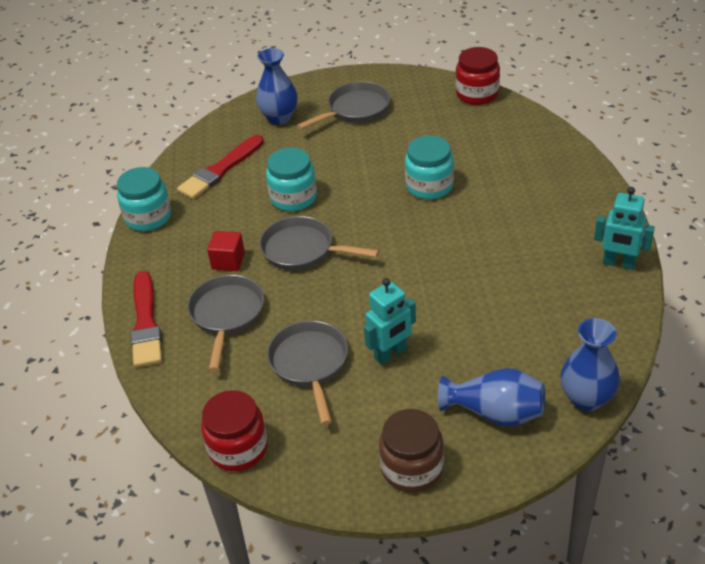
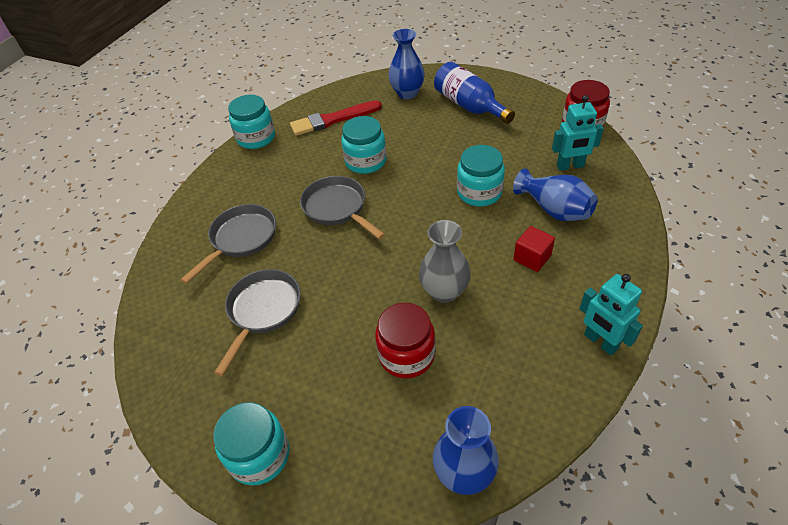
camera: 30 degrees right, 5 degrees up
red brush [131,271,162,367] -> none
red jar [201,390,268,471] -> red jar moved to [375,303,435,379]
red cube [207,231,245,271] -> red cube moved to [513,226,555,272]
grey pan [297,82,390,130] -> blue bottle [434,62,515,124]
turquoise robot [364,278,416,365] -> turquoise robot moved to [552,95,604,171]
brown jar [379,409,444,493] -> turquoise jar [213,402,289,485]
blue vase [438,368,545,426] -> blue vase moved to [513,168,598,221]
none -> grey vase [419,220,471,303]

